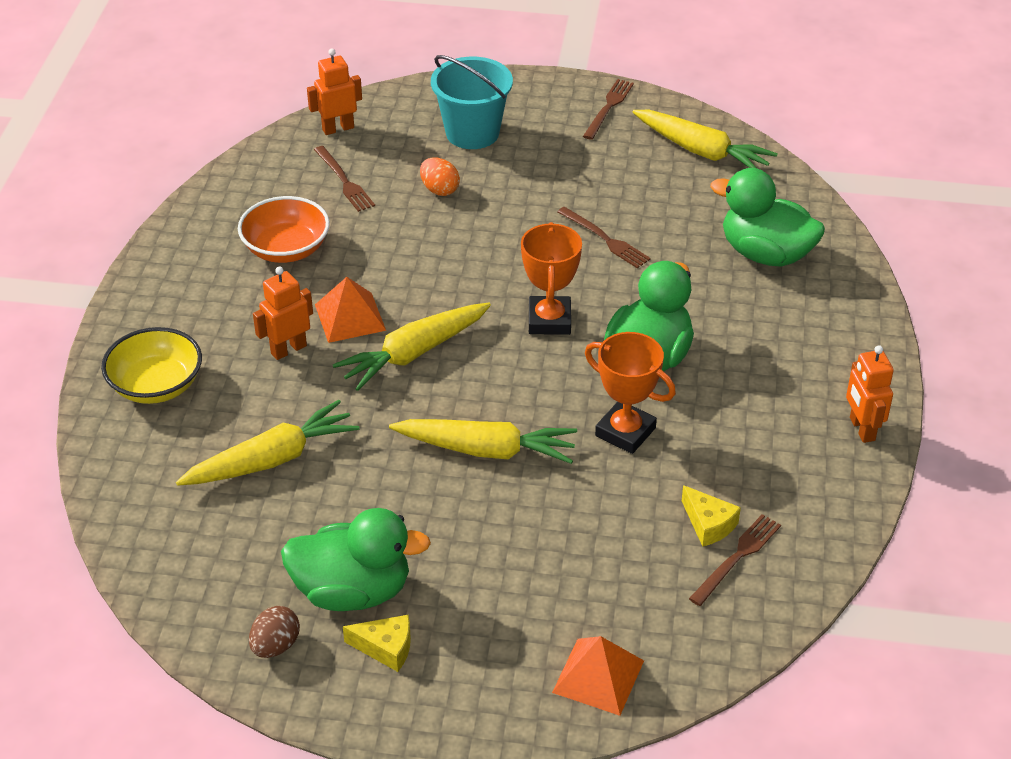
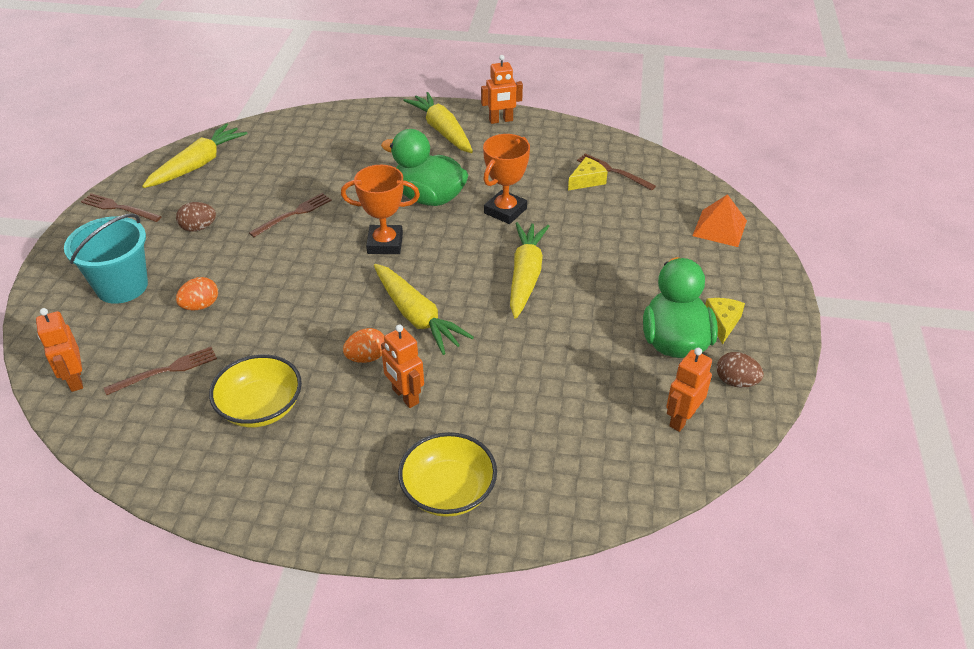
camera: 90 degrees left, 0 degrees up
yellow carrot [176,400,360,486] -> yellow carrot moved to [403,92,473,153]
orange bowl [238,196,330,263] -> yellow bowl [209,354,302,427]
orange pyramid [315,277,386,343] -> orange egg [343,328,384,363]
green duck [710,168,825,267] -> none
none -> brown egg [176,202,216,232]
none -> orange robot [666,348,712,432]

